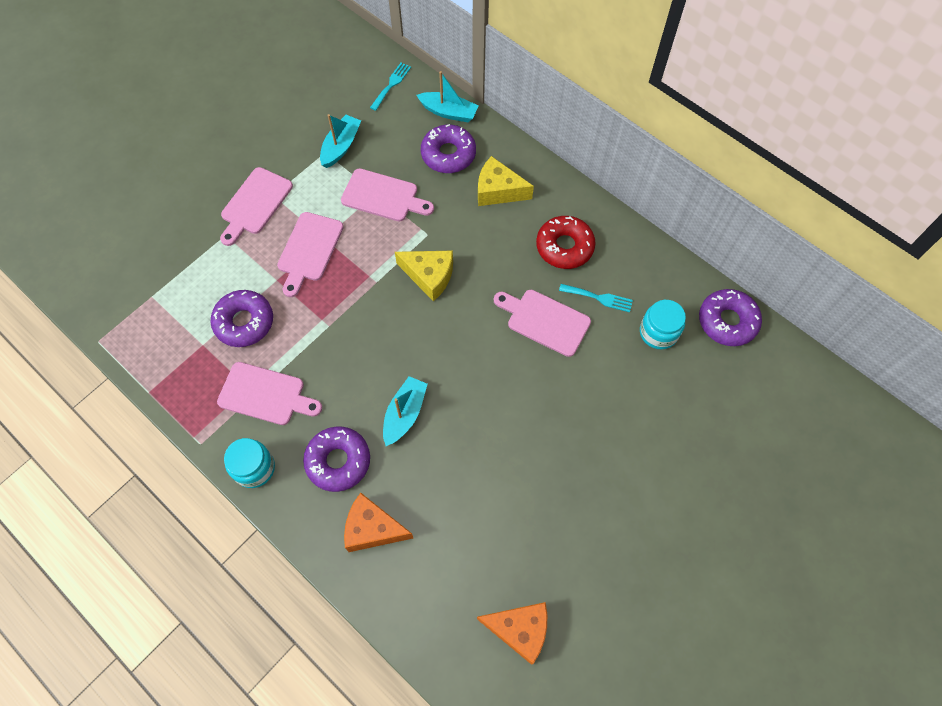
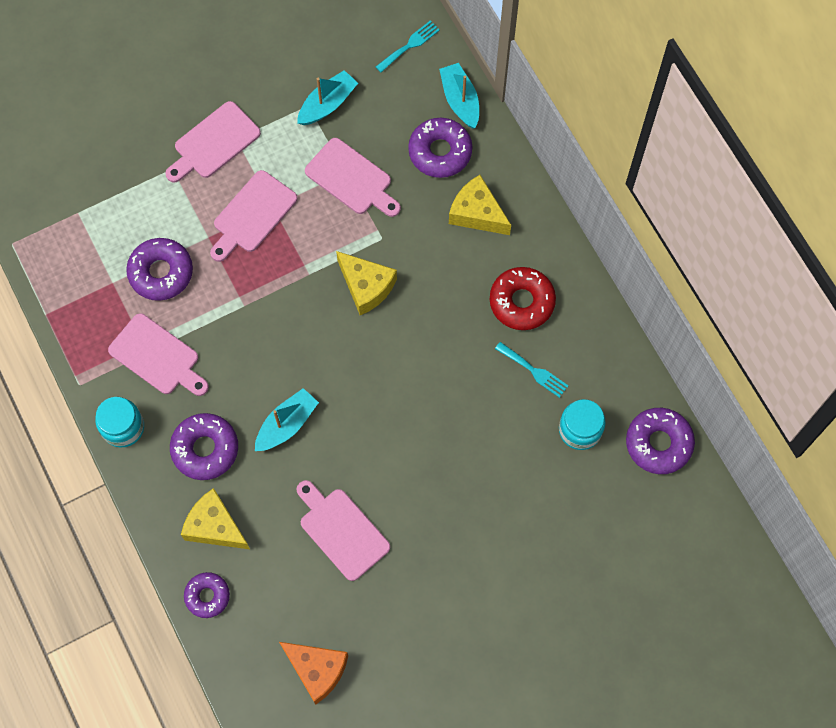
camera: 20 degrees right, 5 degrees up
orange cheese [344,493,413,552] -> yellow cheese [181,488,250,549]
turquoise boat [416,71,479,122] -> turquoise boat turned 150 degrees counterclockwise [439,63,479,128]
pink cutting board [494,290,591,357] -> pink cutting board moved to [297,480,390,581]
none -> purple donut [184,572,230,618]

